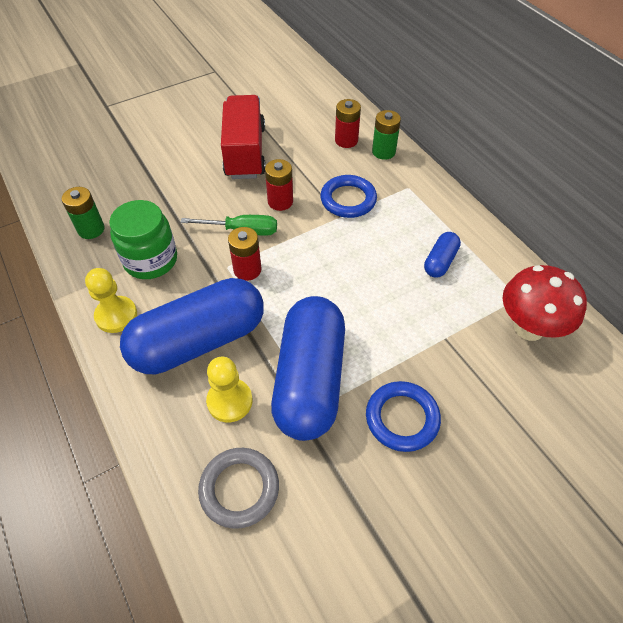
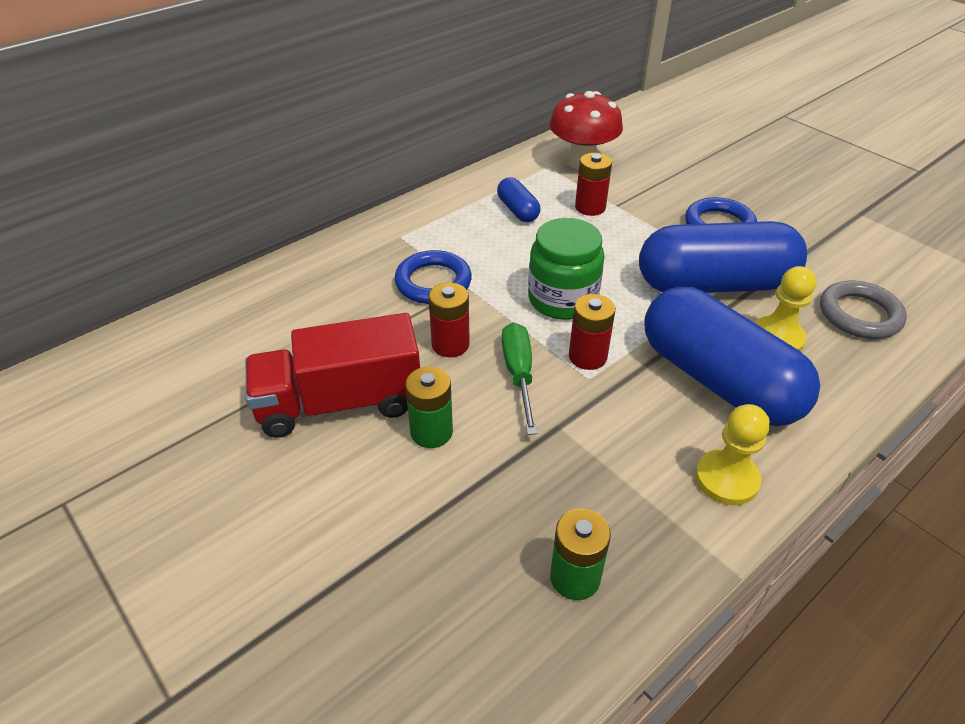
camera: 100 degrees left, 10 degrees down
green jar [109,200,177,279] -> green jar moved to [528,218,605,320]
red battery [335,99,361,148] -> red battery moved to [575,153,612,216]
green battery [372,110,401,160] -> green battery moved to [405,366,453,448]
blue capsule [424,232,461,278] -> blue capsule turned 45 degrees clockwise [497,177,540,222]

